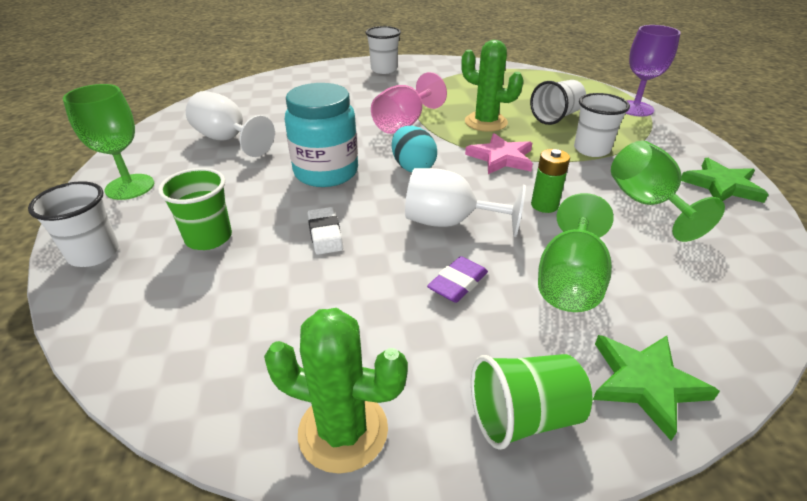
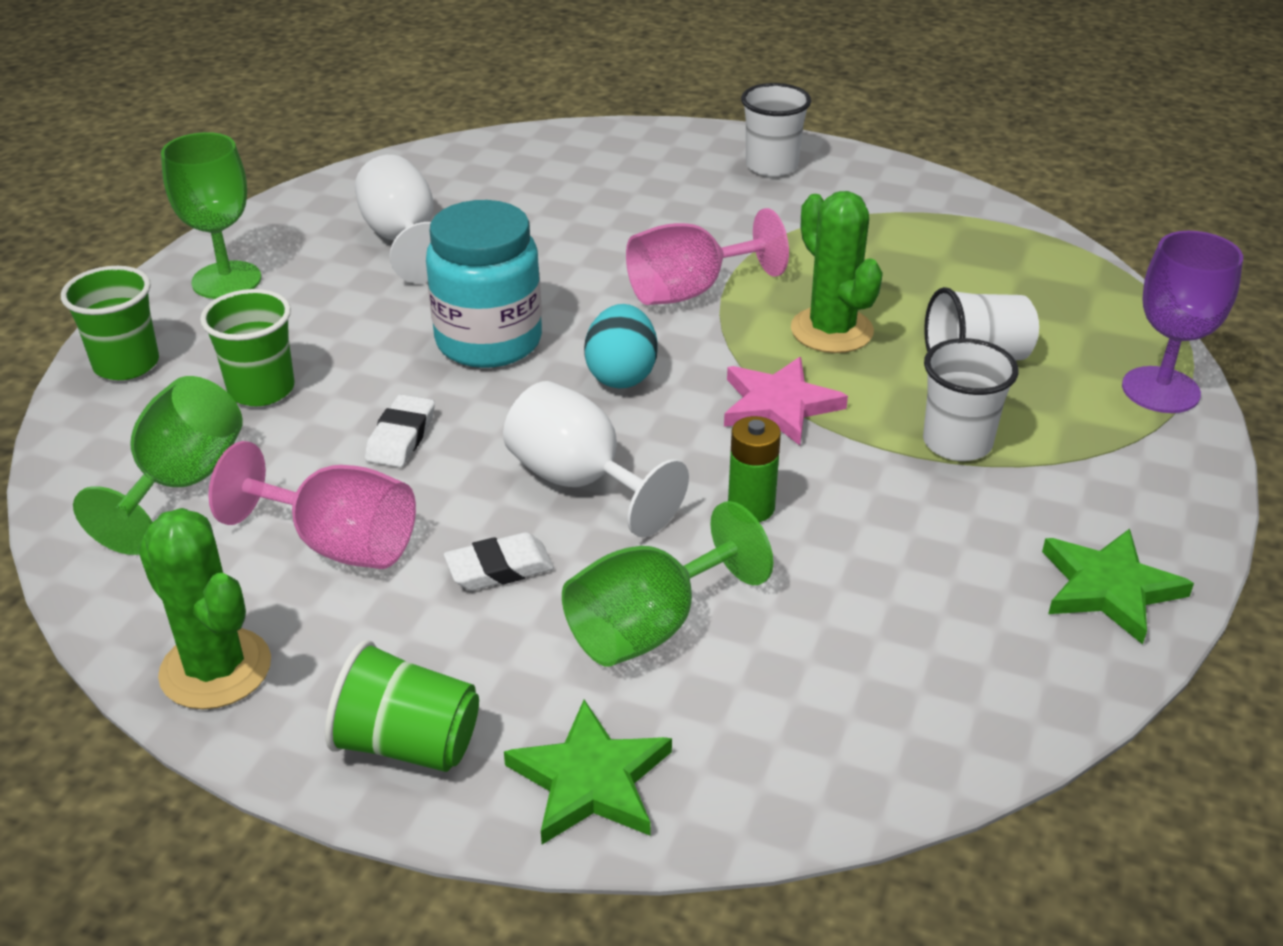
camera: 30 degrees right, 0 degrees up
white cup [28,181,119,267] -> green cup [61,266,159,380]
purple eraser [427,256,488,303] -> white eraser [444,532,554,591]
green goblet [611,141,725,242] -> green goblet moved to [73,376,243,555]
none -> pink goblet [208,441,416,569]

